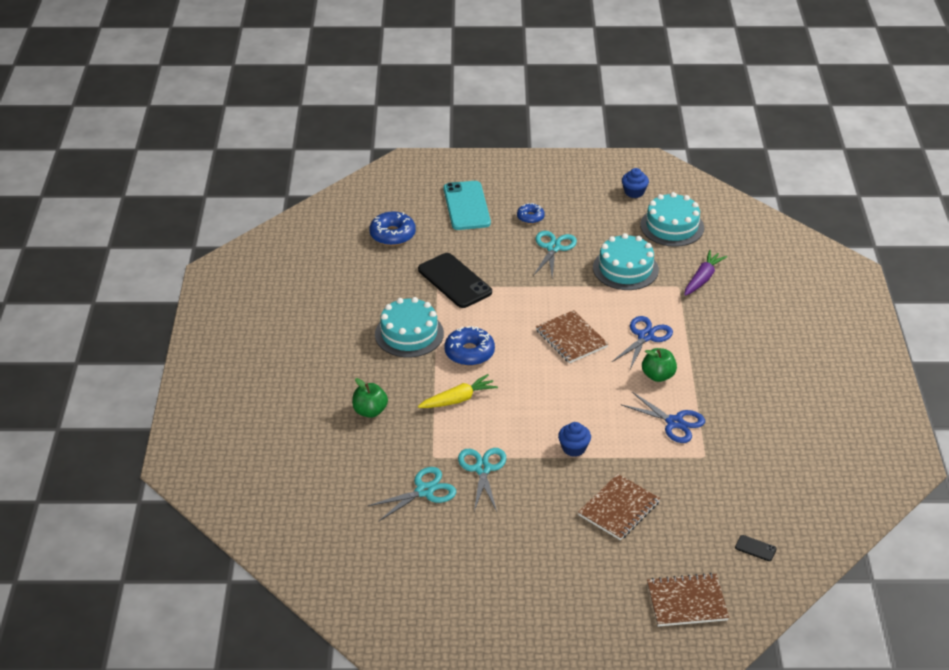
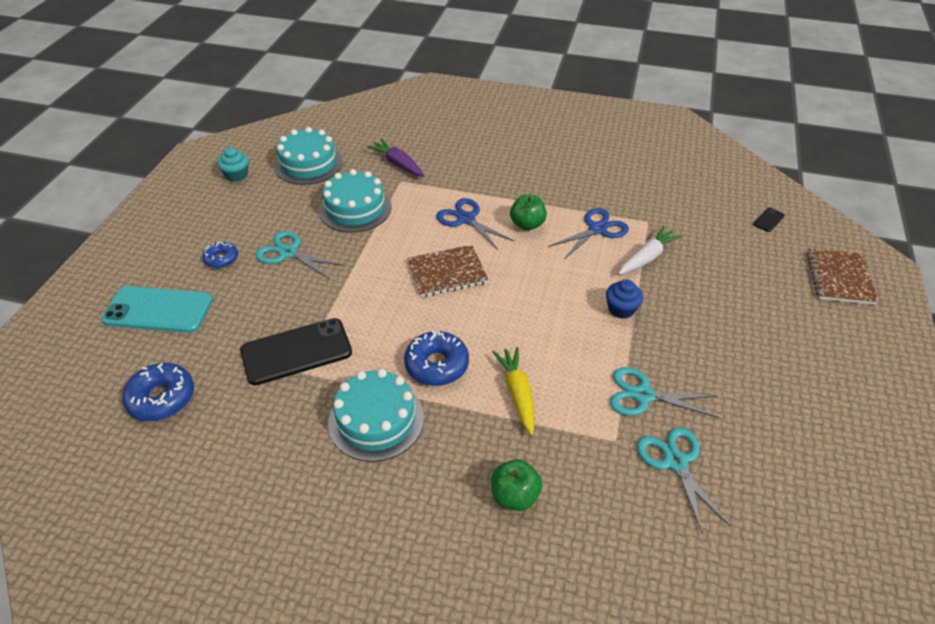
camera: 75 degrees left, 5 degrees up
brown notebook [578,474,660,540] -> none
blue cupcake [622,168,649,198] -> turquoise cupcake [217,147,249,182]
none -> white carrot [618,226,682,275]

